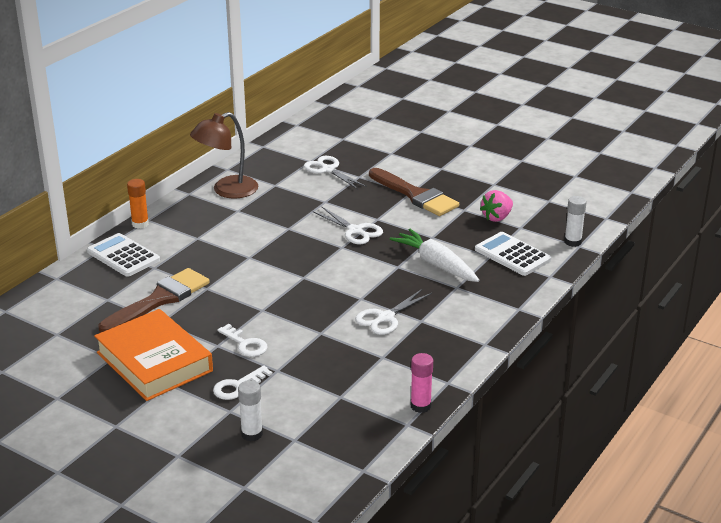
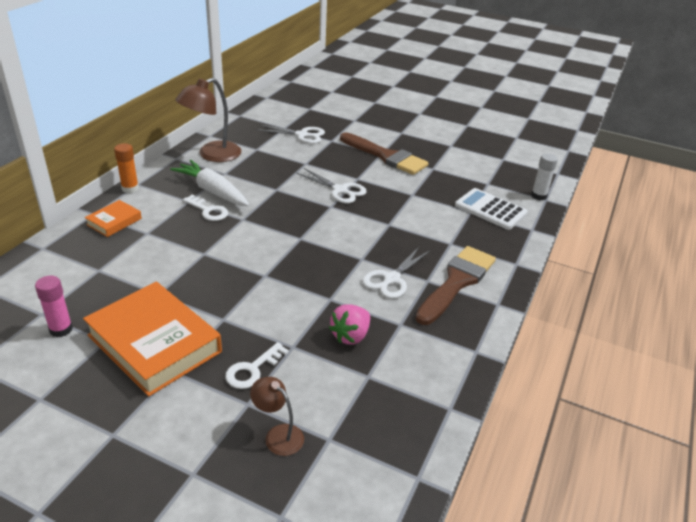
camera: 10 degrees left, 5 degrees up
white calculator [87,233,160,277] -> orange book [85,200,142,237]
brown brush [99,268,210,332] -> brown brush moved to [415,246,496,325]
white key [218,324,268,357] -> white key moved to [183,195,228,221]
white glue stick [238,380,263,442] -> brown lamp [250,377,304,456]
white scissors [304,156,367,189] -> white scissors turned 150 degrees clockwise [256,124,325,144]
white carrot [389,229,479,282] -> white carrot moved to [170,160,249,206]
pink glue stick [411,353,433,413] -> pink glue stick moved to [35,276,73,337]
pink strawberry [480,190,513,222] -> pink strawberry moved to [329,304,370,344]

